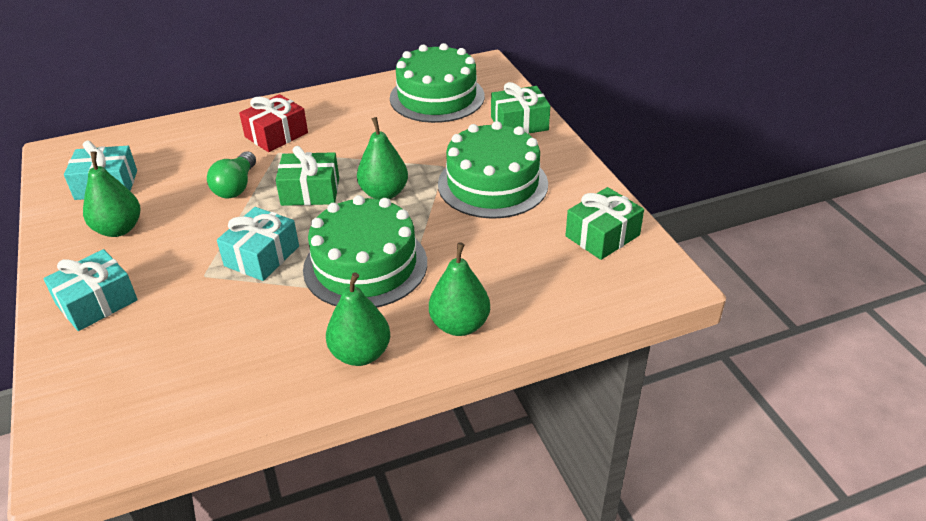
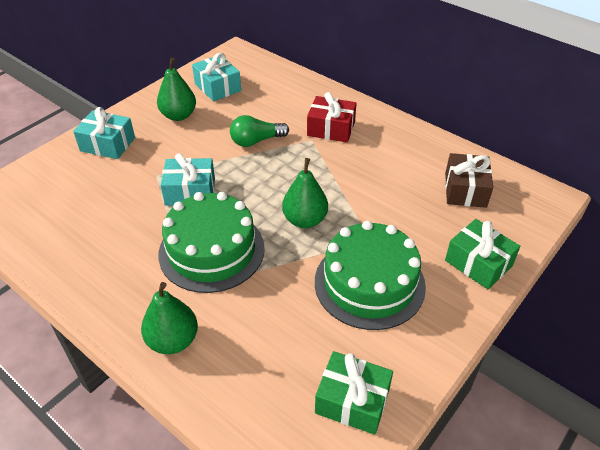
camera: 60 degrees right, 5 degrees up
green gift [275,146,339,206] -> none
green pear [326,272,390,366] -> none
green cake [390,43,485,123] -> brown gift [445,153,493,208]

